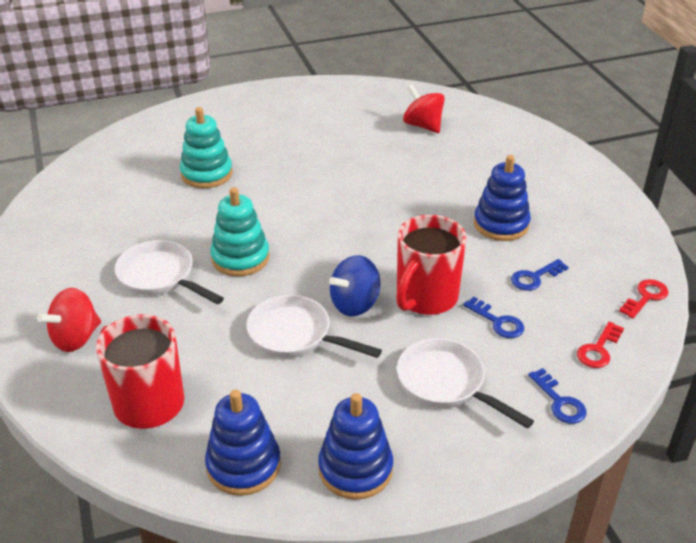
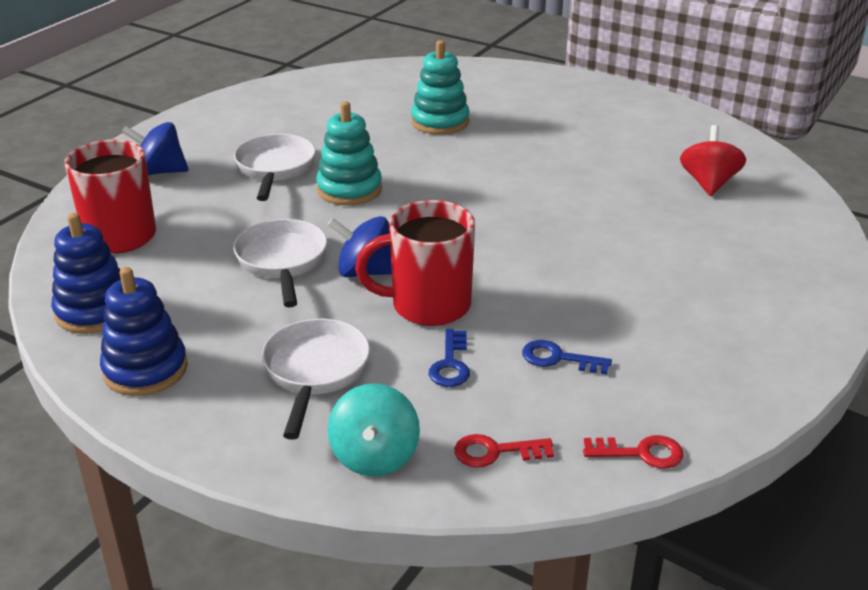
camera: 50 degrees right, 5 degrees down
red spinning top [37,288,101,352] -> blue spinning top [121,122,188,175]
blue stacking toy [474,155,531,241] -> none
blue key [528,368,587,424] -> turquoise spinning top [327,383,420,476]

